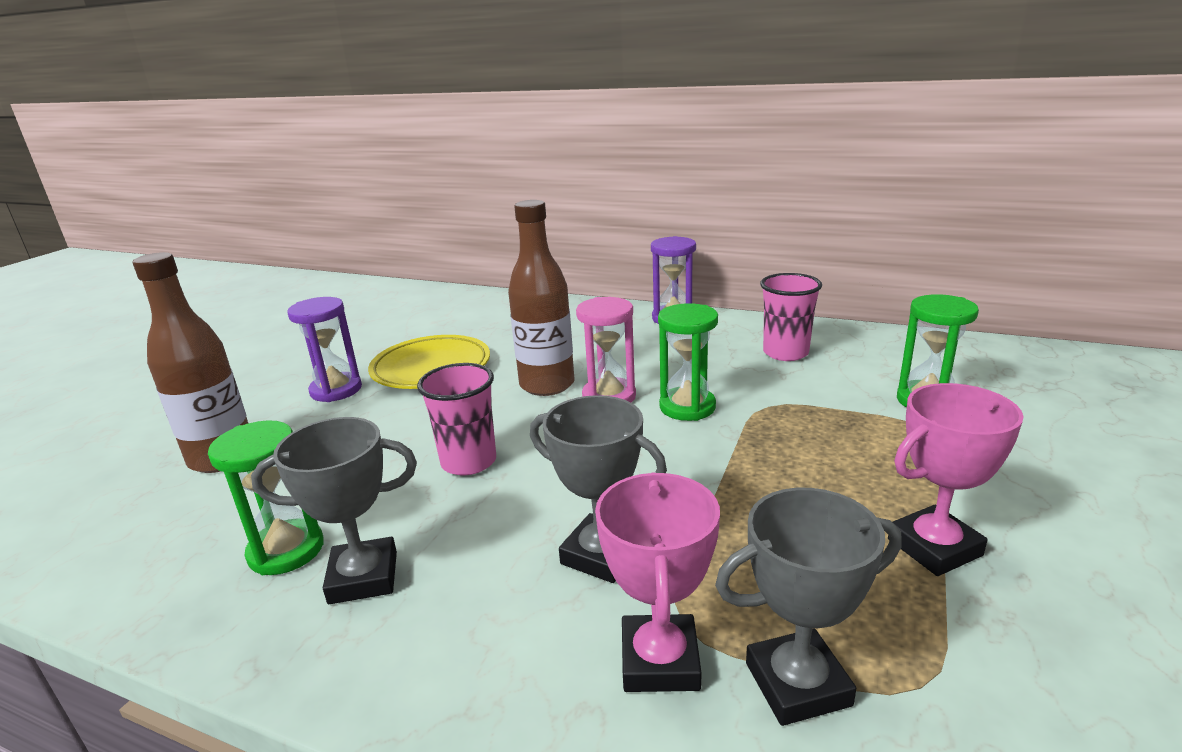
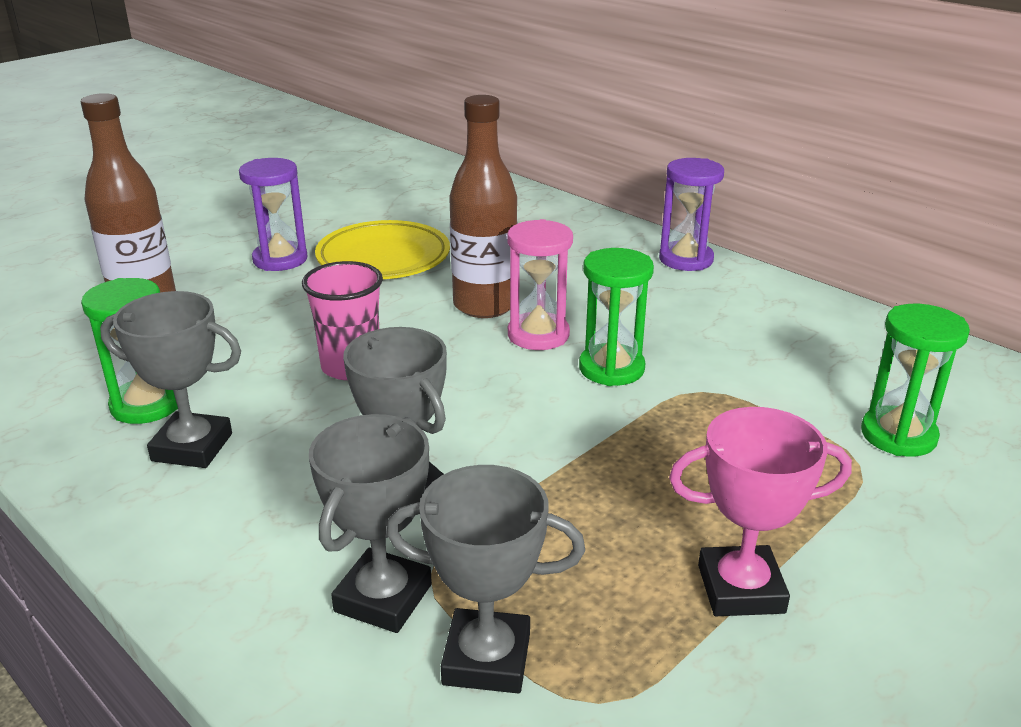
camera: 20 degrees right, 5 degrees up
pink trophy [595,472,720,692] -> grey trophy [309,414,432,633]
pink cup [760,273,822,361] -> none

